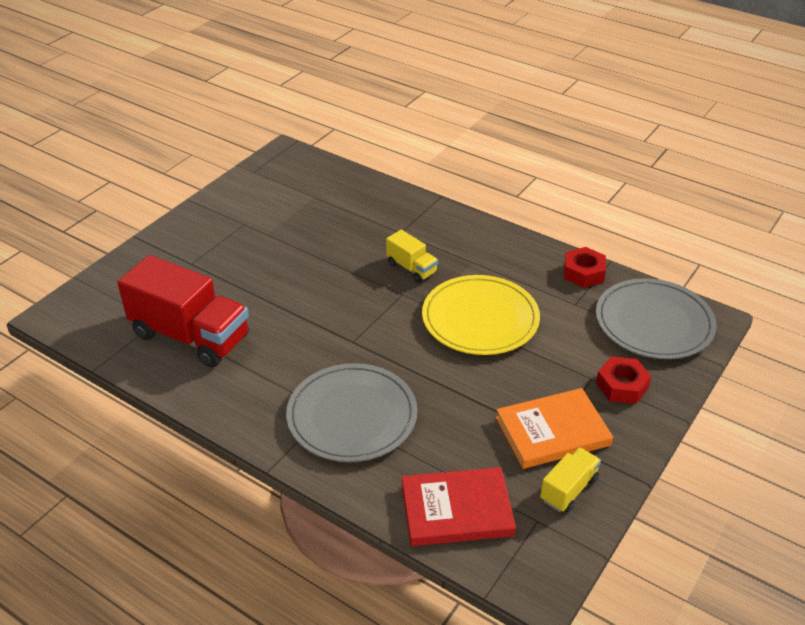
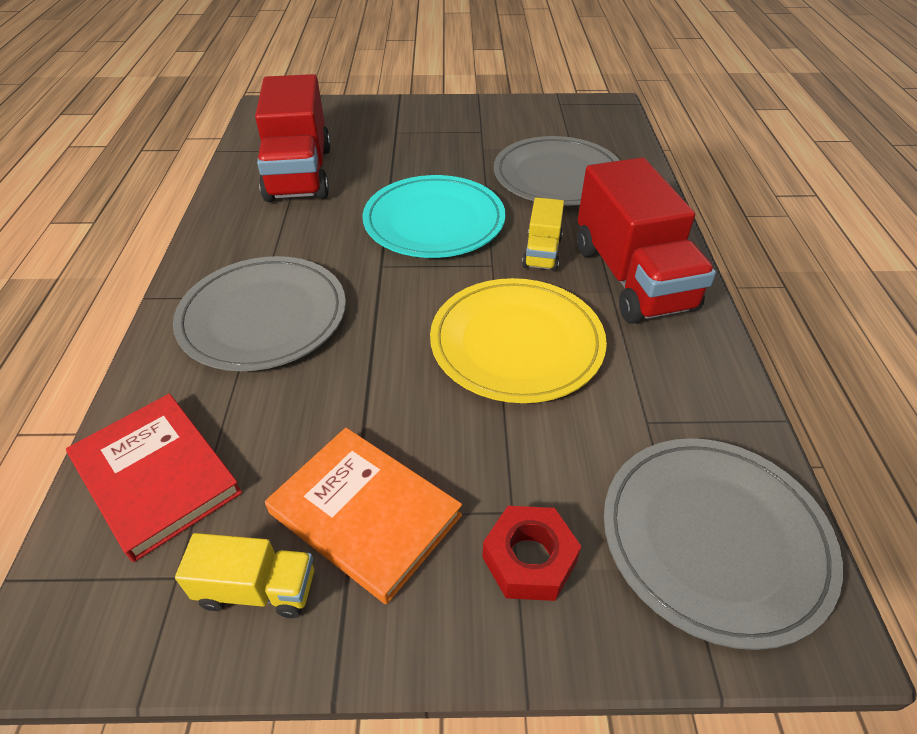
camera: 55 degrees right, 5 degrees up
red nut [564,247,606,288] -> none
none -> turquoise plate [362,175,506,258]
none -> grey plate [494,136,620,206]
none -> red truck [577,158,716,324]

